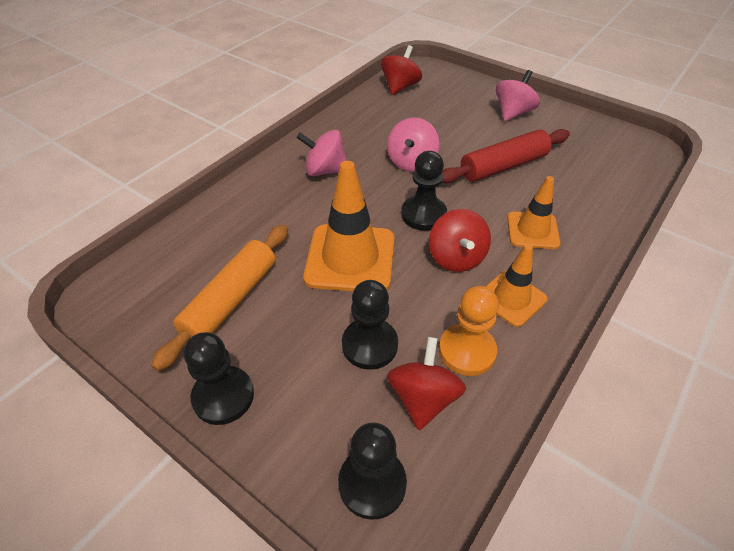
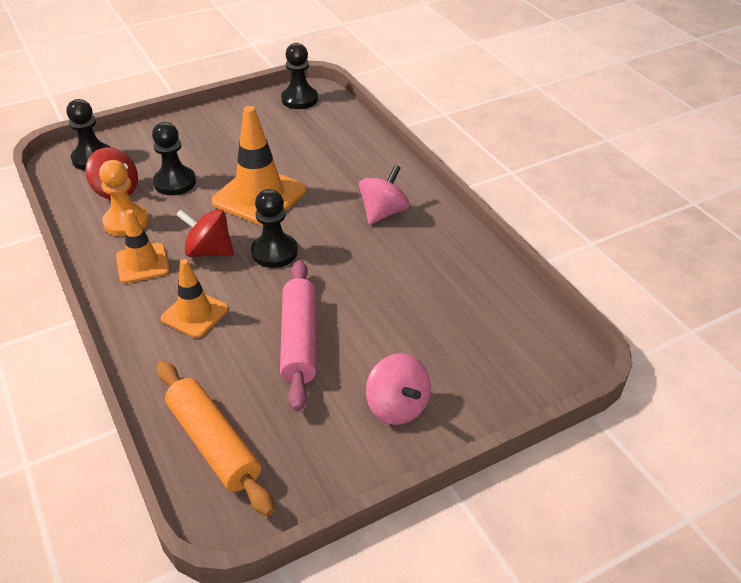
camera: 115 degrees right, 5 degrees down
orange rolling pin [151,224,288,371] -> orange rolling pin moved to [157,361,275,516]
black pawn [184,332,254,425] -> black pawn moved to [281,43,318,109]
red spinning top [381,45,422,95] -> none
pink spinning top [387,117,439,172] -> none
red rolling pin [442,129,570,183] -> pink rolling pin [280,260,316,412]

